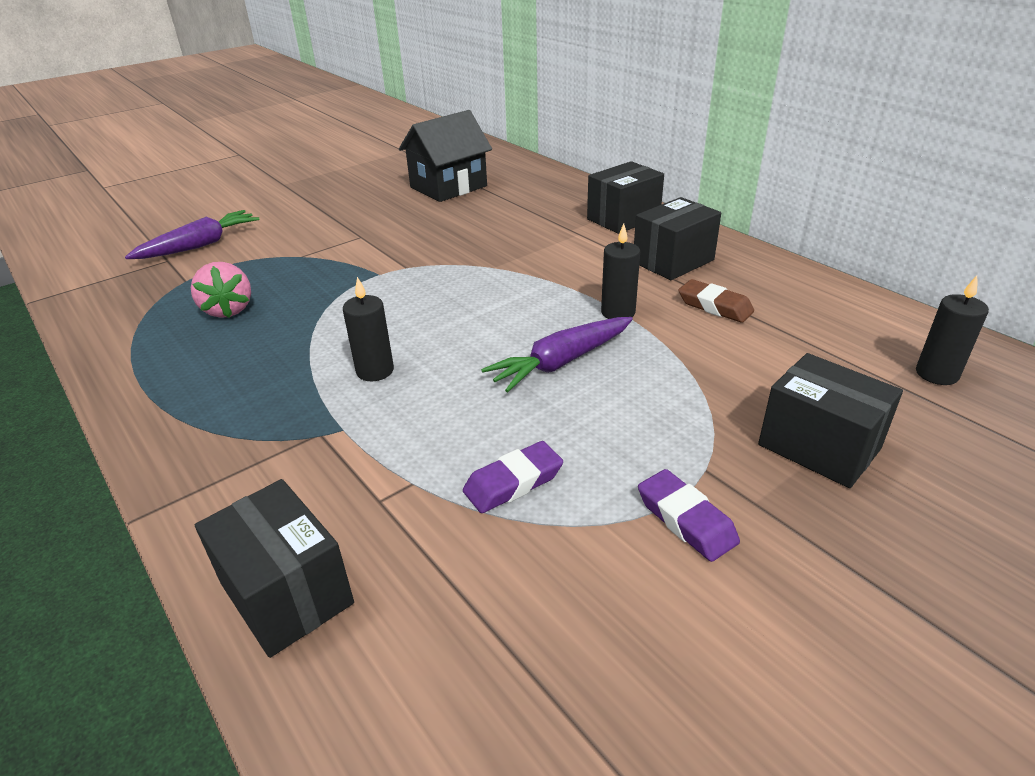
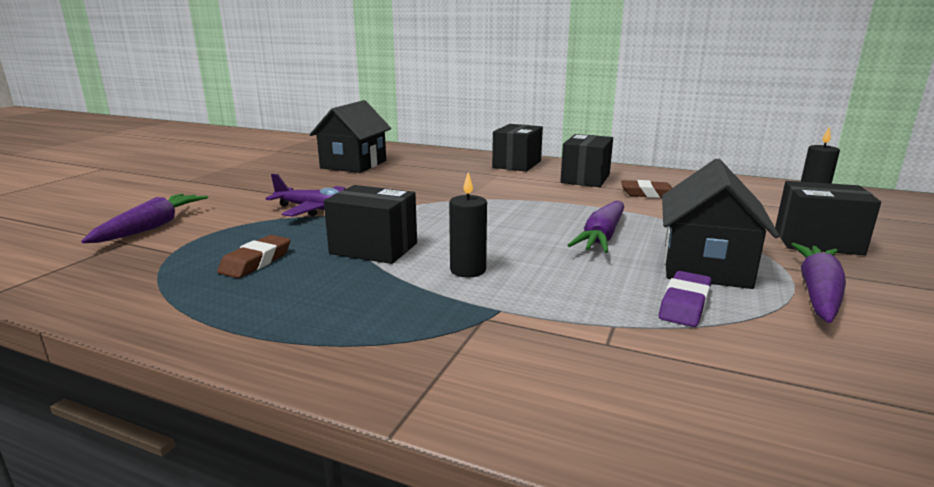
camera: 30 degrees left, 15 degrees down
pink strawberry [191,262,251,318] -> brown eraser [217,235,291,278]
black box [195,479,354,658] -> black box moved to [324,185,417,264]
black candle [601,224,640,319] -> none
purple eraser [638,469,740,562] -> purple carrot [791,243,846,323]
none -> purple plane [265,174,346,217]
none -> black house [662,158,779,289]

